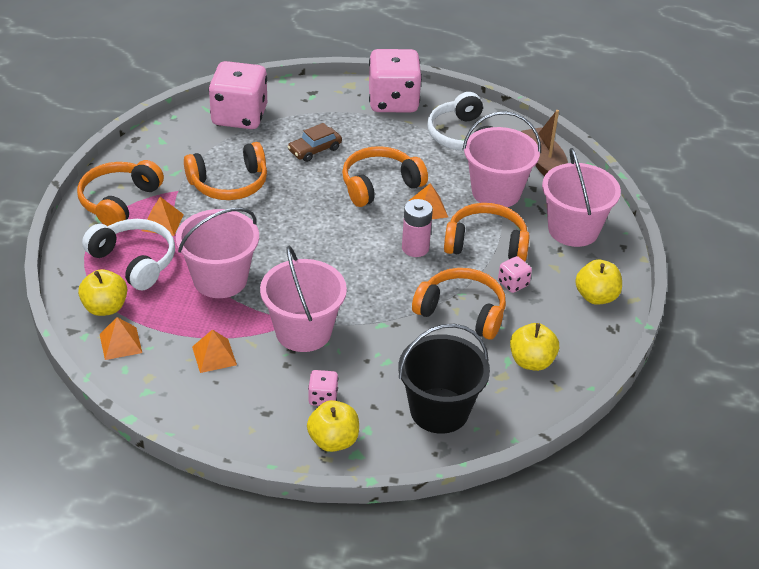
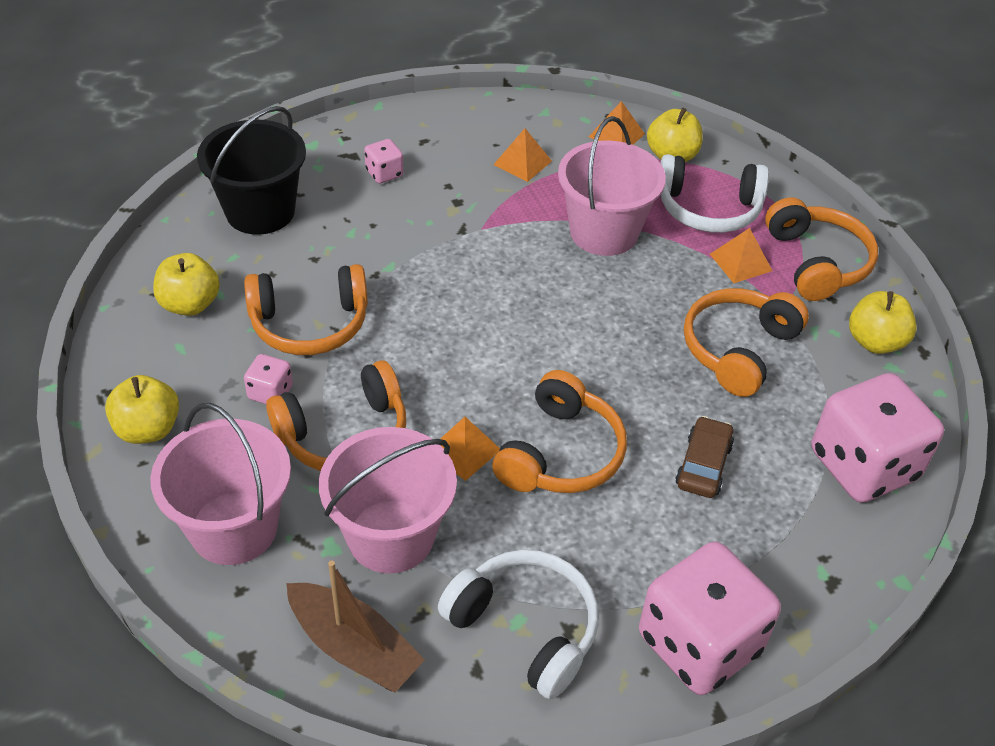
camera: 145 degrees right, 5 degrees up
pink bucket [260,246,347,352] -> none
yellow apple [307,400,359,452] -> yellow apple moved to [849,291,917,354]
pink battery [402,199,433,257] -> none

